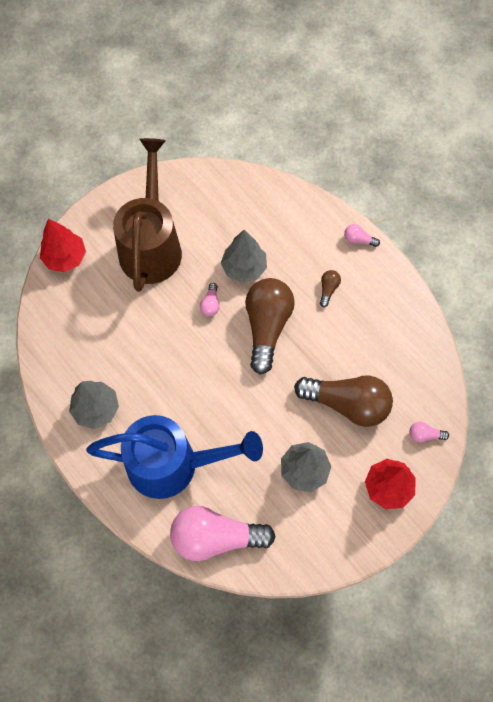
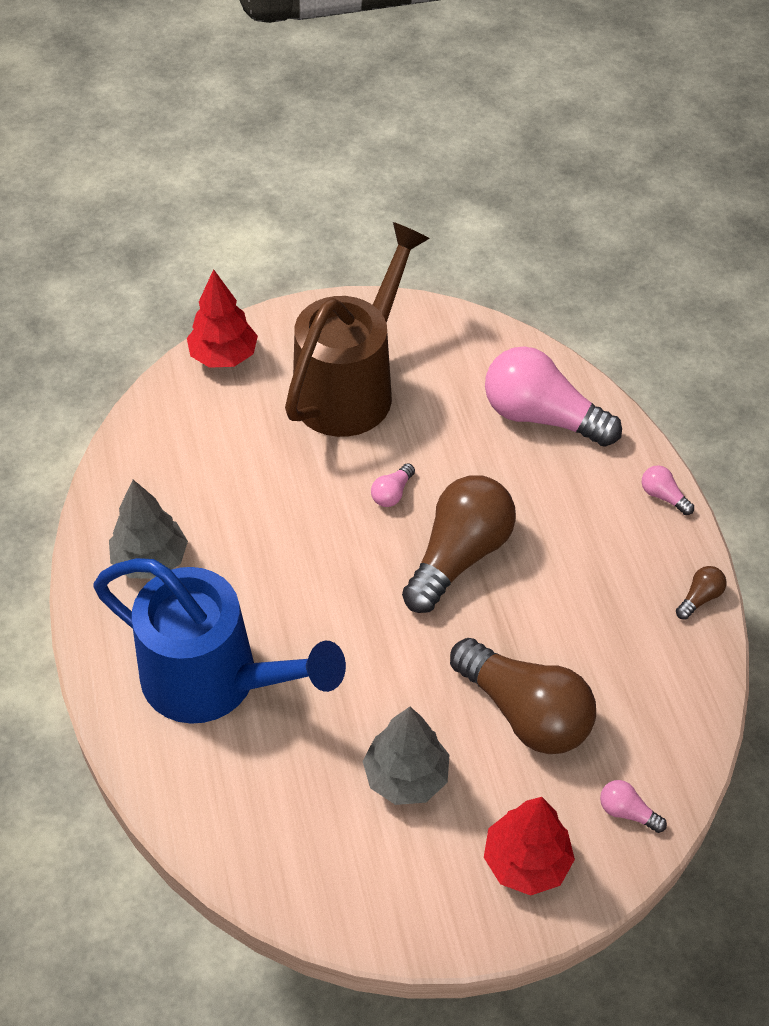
camera: 25 degrees right, 15 degrees down
pink light bulb [170,506,276,561] -> pink light bulb moved to [485,346,622,447]
grey tree [221,230,267,283] -> none
brown light bulb [320,270,341,307] -> brown light bulb moved to [676,566,727,620]

